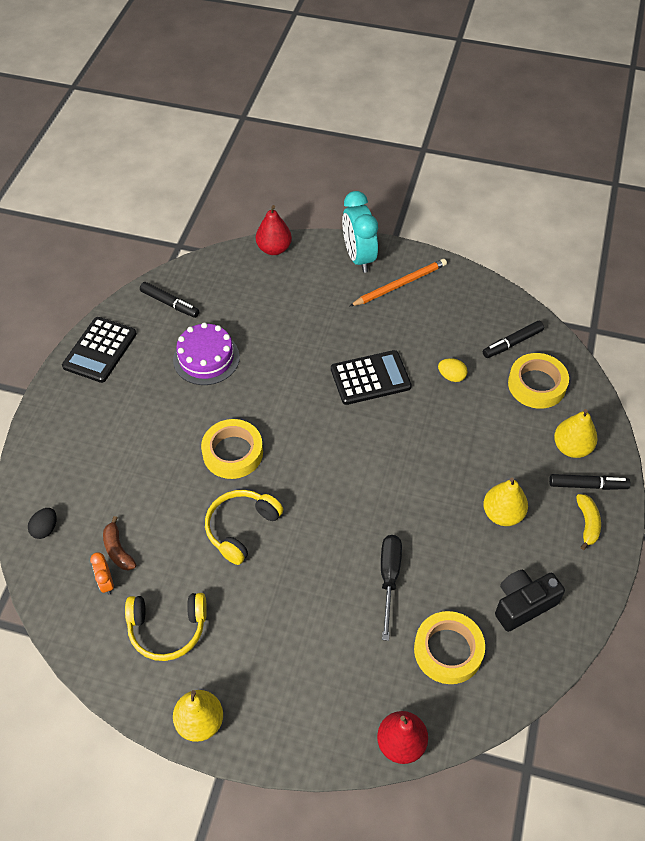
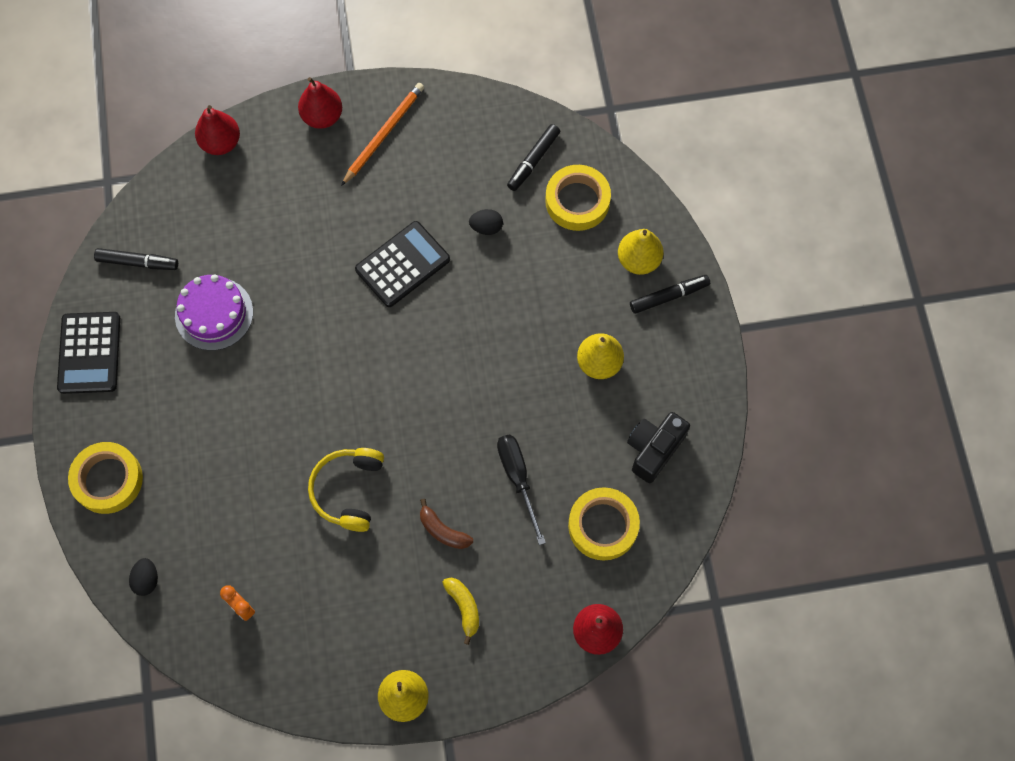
camera: 25 degrees left, 15 degrees up
brown banana [103,516,136,571] -> brown banana moved to [420,499,473,549]
yellow headphones [125,593,207,661] -> none
yellow tape [201,419,263,479] -> yellow tape moved to [68,442,143,514]
turquoise clock [342,191,378,273] -> red pear [298,77,342,129]
yellow egg [438,358,467,382] -> black egg [469,209,503,235]
yellow banana [576,494,601,550] -> yellow banana moved to [442,578,479,645]

